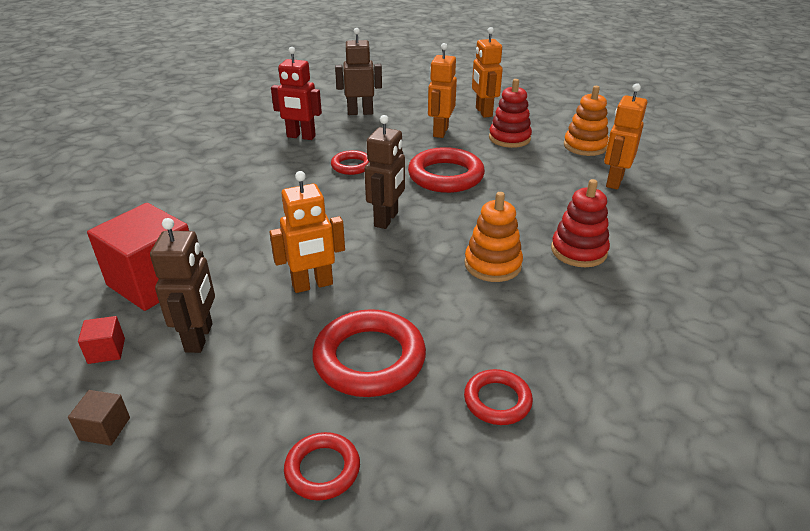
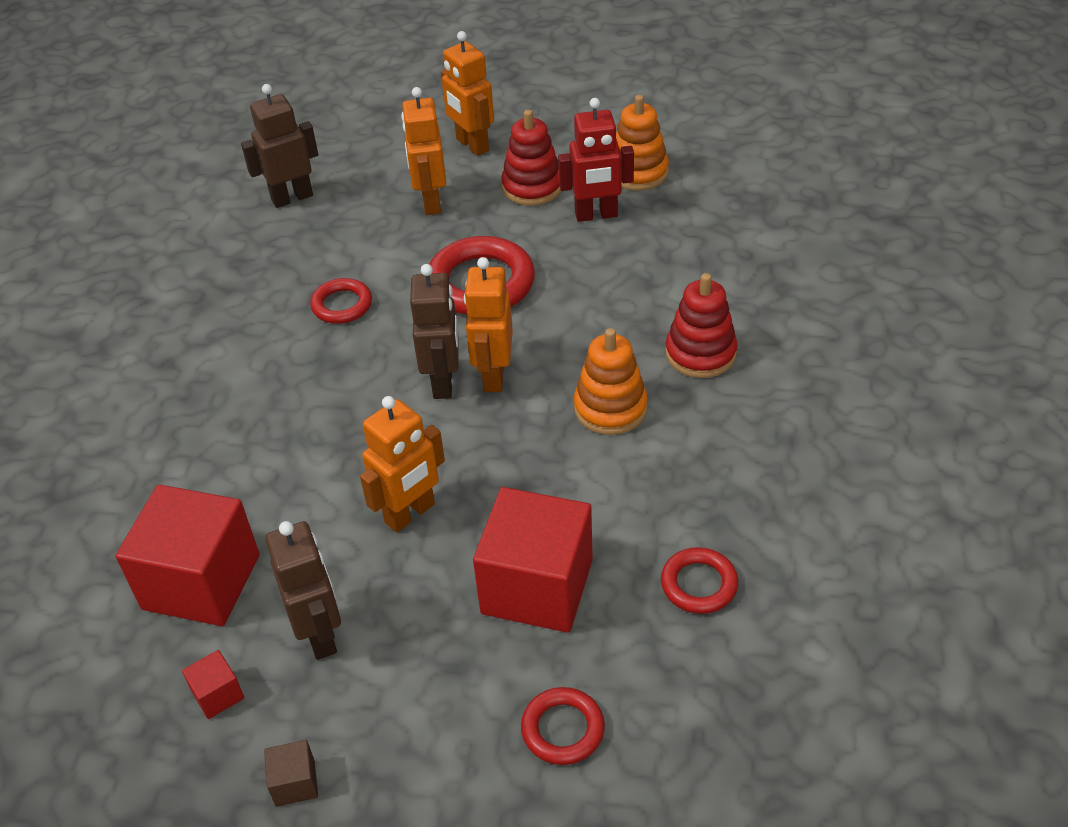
camera: 20 degrees left, 10 degrees up
red robot [271,47,322,140] -> red robot moved to [558,98,634,222]
red ring [312,309,426,397] -> red cube [473,487,593,633]
orange robot [604,83,647,189] -> orange robot moved to [464,257,513,392]

